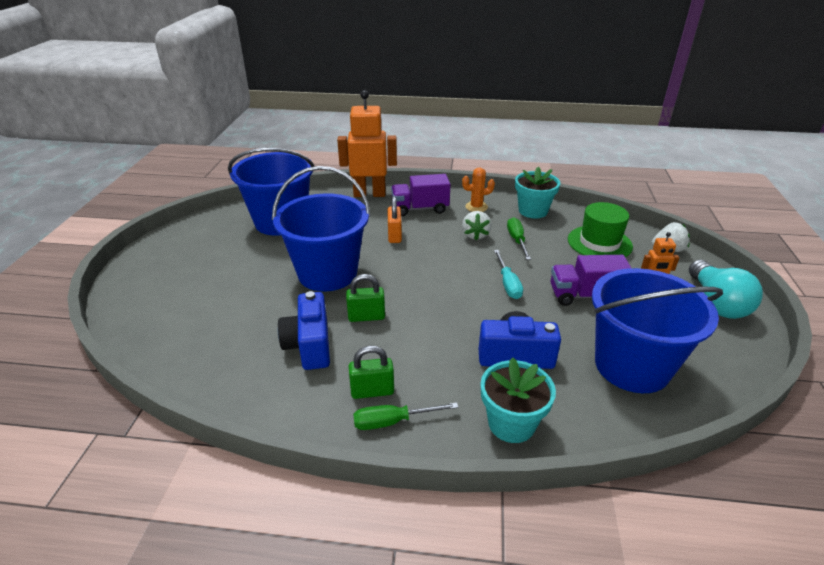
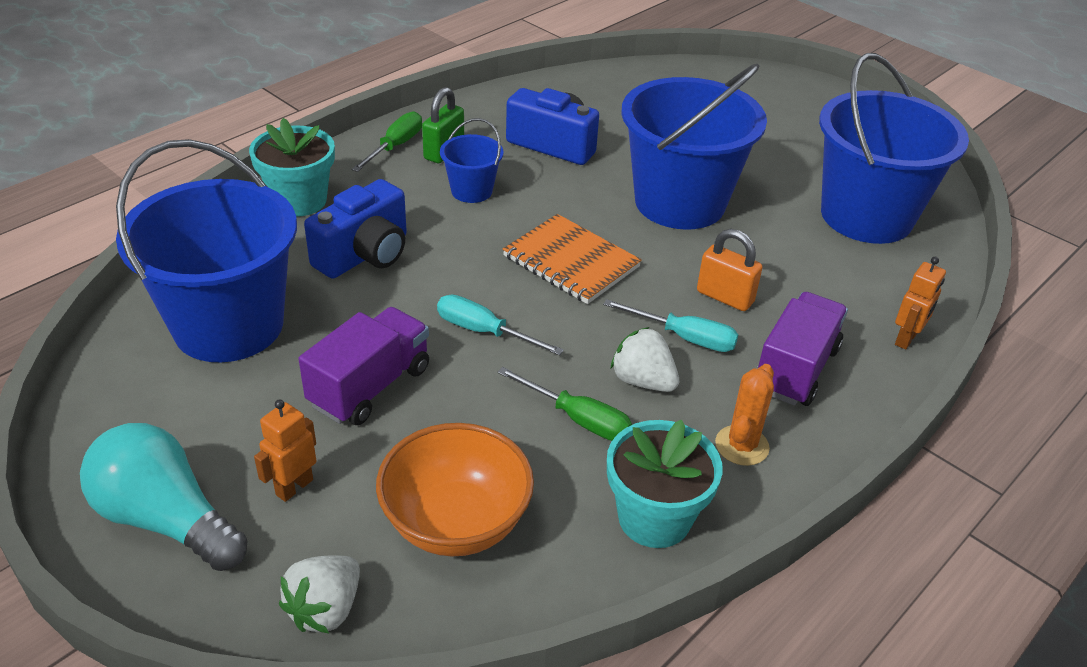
camera: 125 degrees right, 5 degrees up
orange robot [337,90,397,197] -> orange robot [895,257,946,350], size x0.45
green padlock [346,274,385,322] -> none
green hat [568,202,633,257] -> orange bowl [376,423,534,557]
none -> blue bucket [440,118,503,203]
none -> orange notebook [503,214,642,304]
none -> turquoise screwdriver [603,299,738,352]

